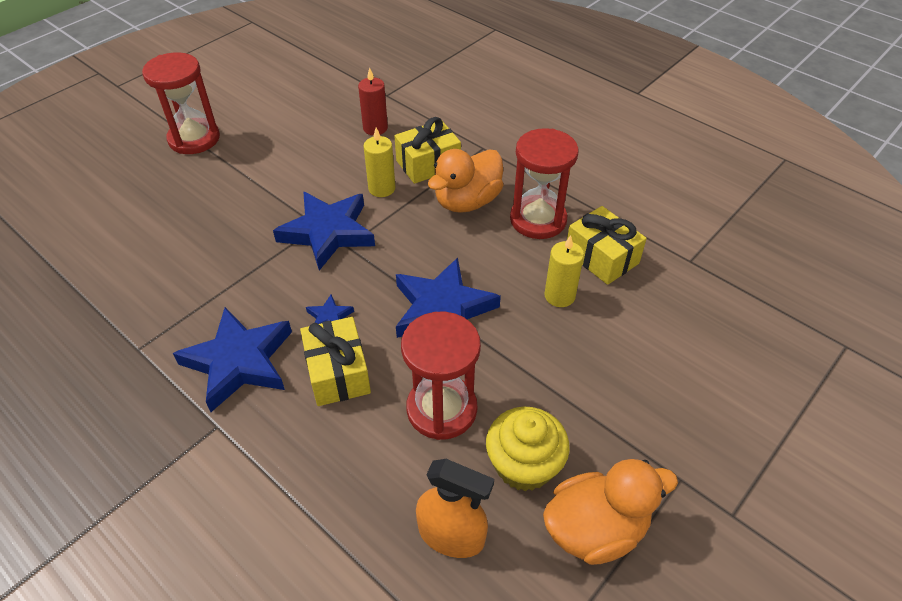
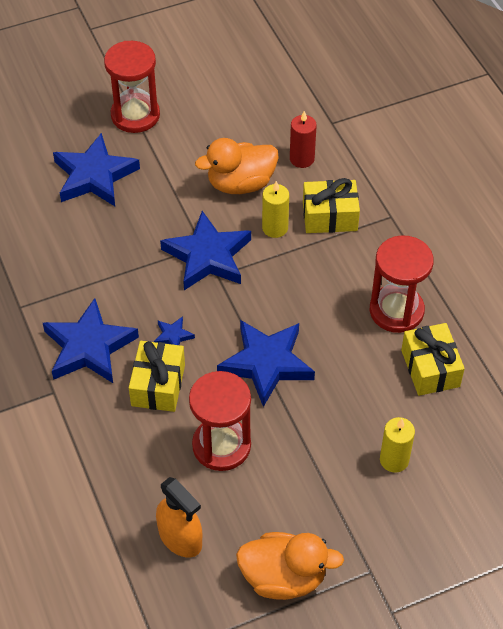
camera: 25 degrees right, 5 degrees up
orange duck [428,149,503,213] -> orange duck moved to [195,138,279,194]
yellow cupcake [486,407,570,491] -> none
yellow candle [544,235,584,307] -> yellow candle moved to [380,417,415,473]
none -> blue star [53,133,140,206]

